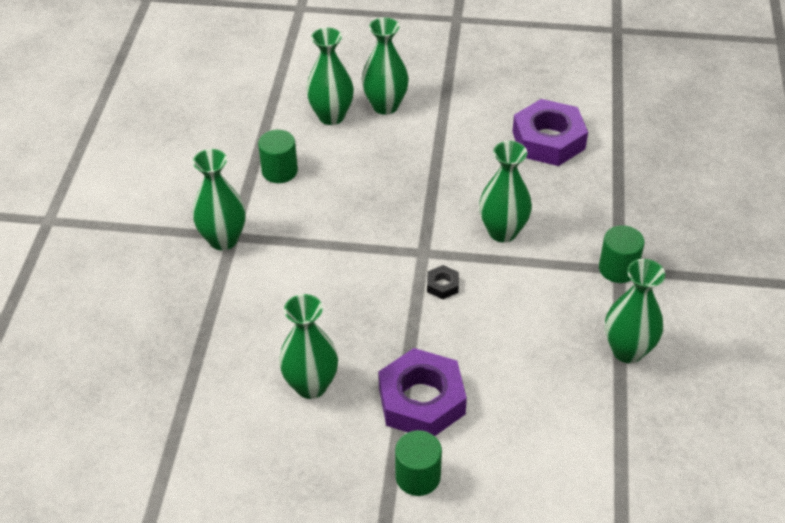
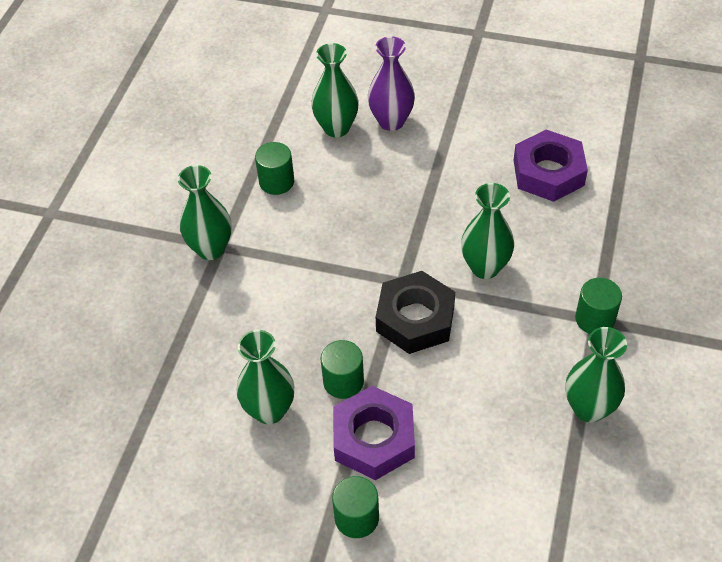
camera: 10 degrees right, 5 degrees up
green vase [361,17,409,115] -> purple vase [368,36,415,131]
black nut [427,265,459,299] -> black nut [376,271,455,354], size x2.35
none -> green cylinder [321,340,364,399]

